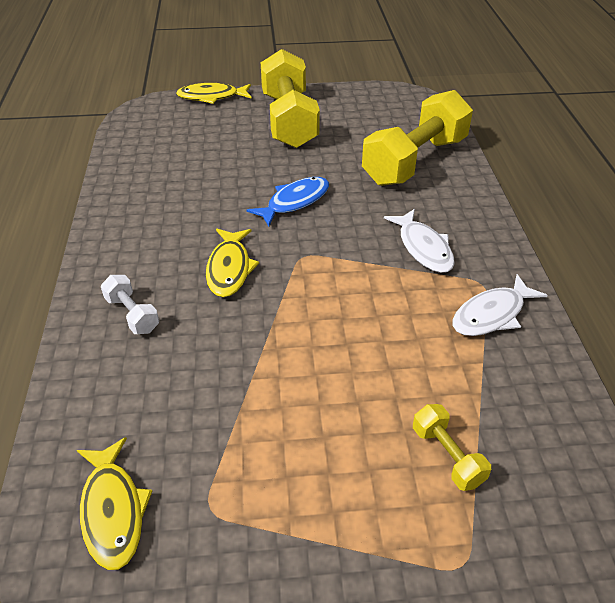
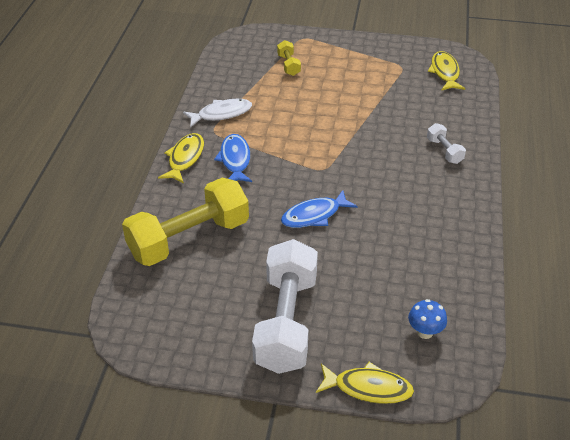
camera: 165 degrees left, 0 degrees up
yellow fish [206,229,259,297] -> yellow fish moved to [158,133,204,184]
yellow dumbbell [261,49,320,148] -> white dumbbell [252,239,318,374]
white fish [384,209,455,273] -> blue fish [214,134,252,182]
none -> blue mushroom [408,299,447,339]

